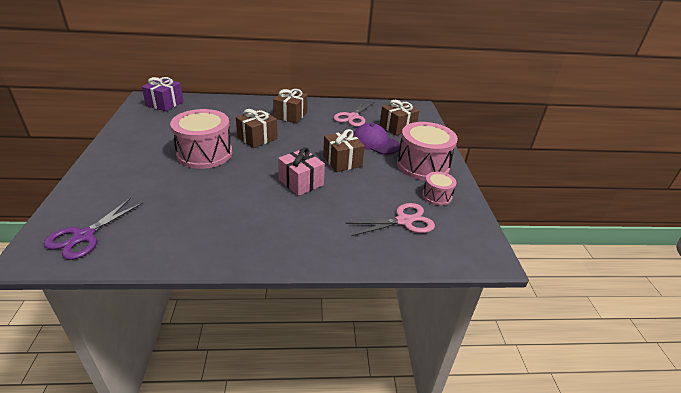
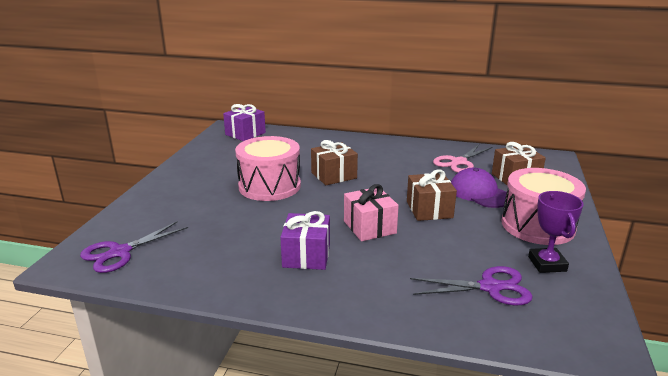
camera: 20 degrees right, 10 degrees down
brown gift [273,89,308,124] -> none
pink scissors [346,203,435,236] -> purple scissors [410,266,533,305]
pink drum [422,172,456,206] -> purple trophy [528,191,584,273]
none -> purple gift [280,211,330,270]

